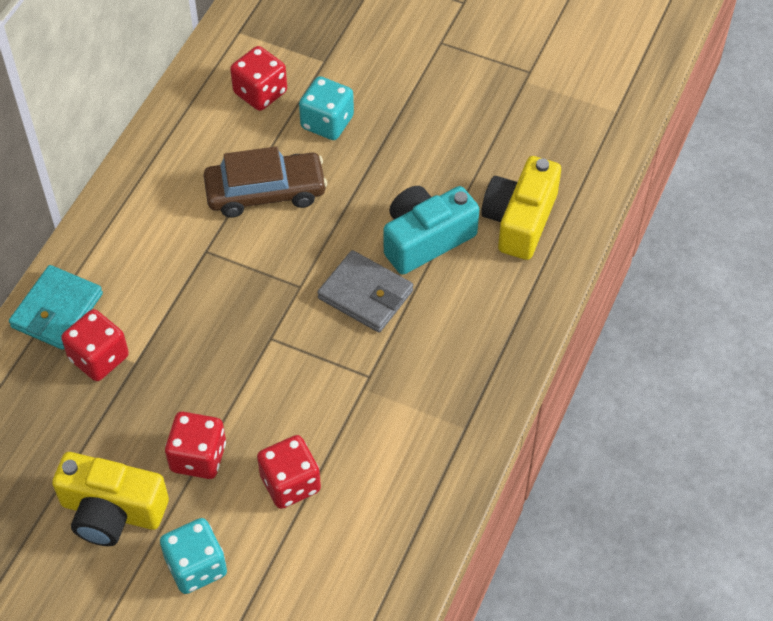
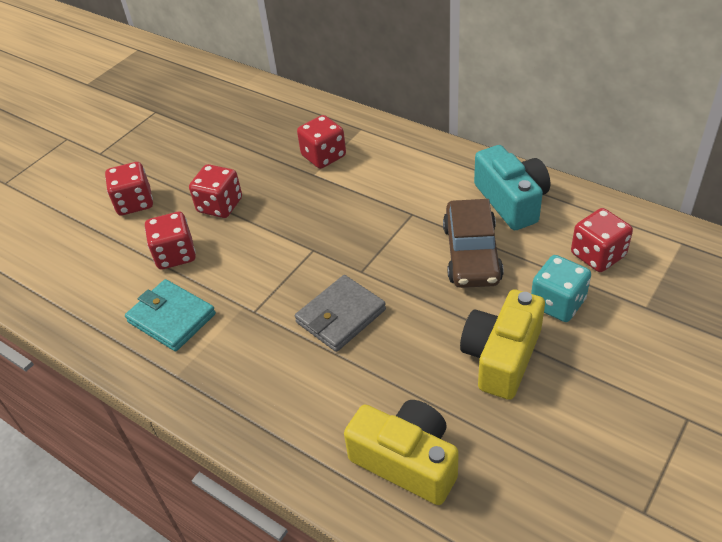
camera: 105 degrees right, 10 degrees down
turquoise wallet [9,265,103,350] -> turquoise wallet moved to [125,279,216,351]
yellow camera [52,452,169,546] -> yellow camera moved to [460,289,545,400]
turquoise dice [160,518,227,594] -> red dice [105,162,153,216]
turquoise camera [384,186,479,275] -> turquoise camera moved to [474,145,550,230]

